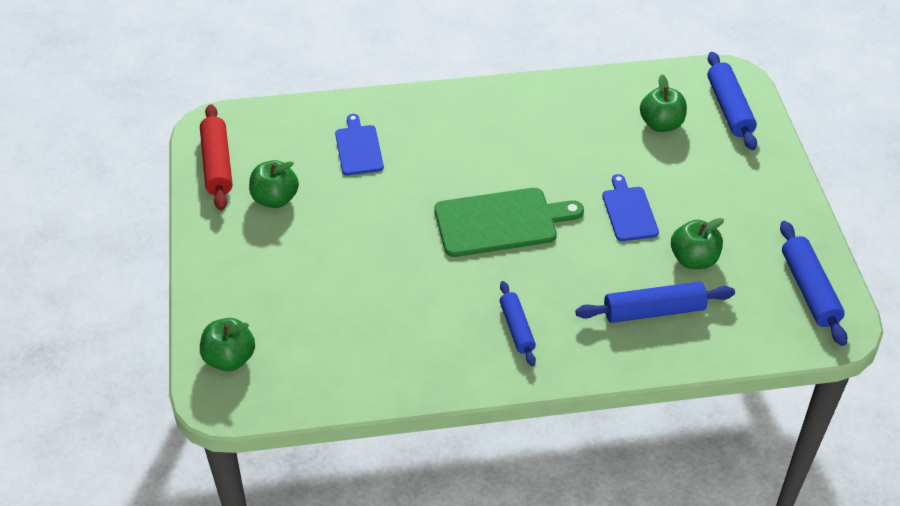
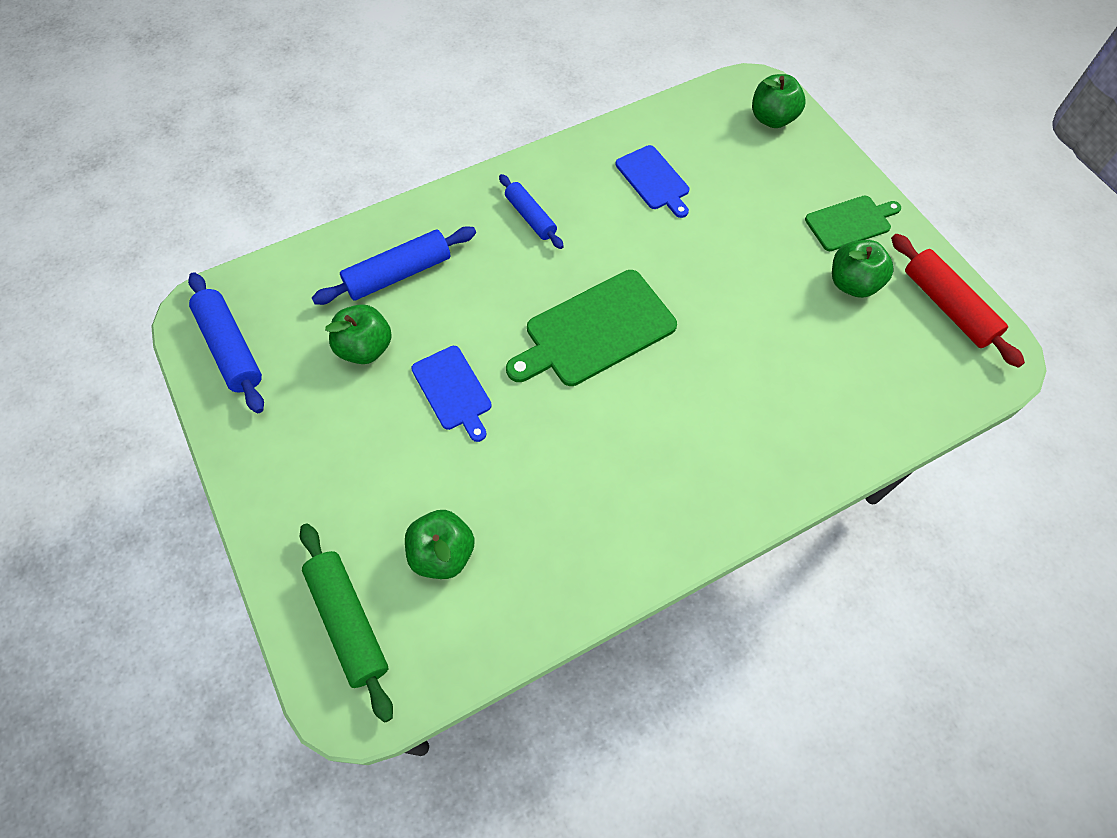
camera: 160 degrees right, 15 degrees up
blue cutting board [335,114,384,175] -> blue cutting board moved to [615,145,689,218]
blue rolling pin [707,52,757,150] -> green rolling pin [300,524,393,723]
none -> green cutting board [805,196,901,251]

